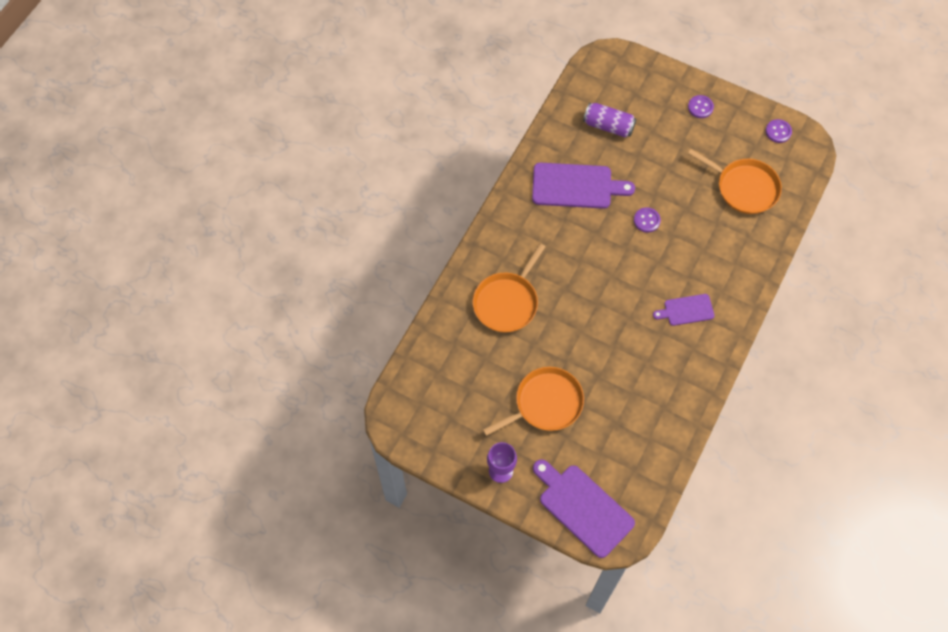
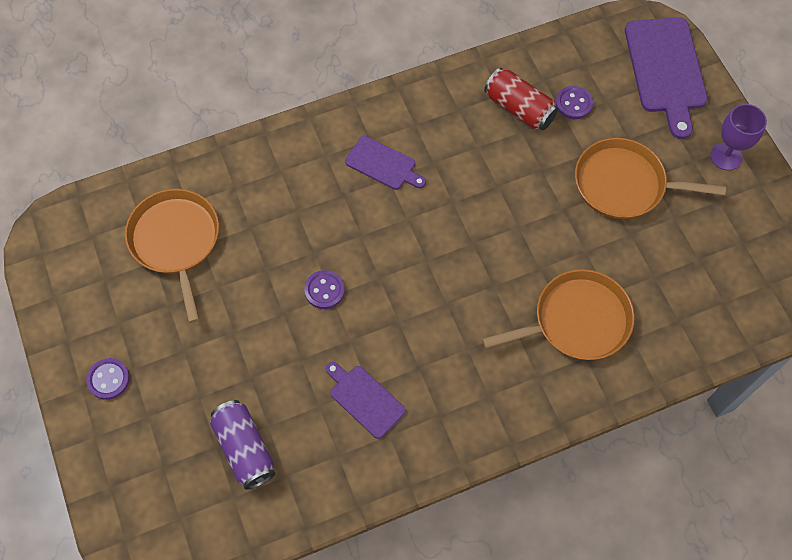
camera: 140 degrees left, 0 degrees up
purple cutting board [532,162,635,209] -> purple cutting board [326,362,406,439], size x0.56
purple button [766,119,792,143] -> purple button moved to [556,86,593,119]
none -> red can [484,68,558,130]

